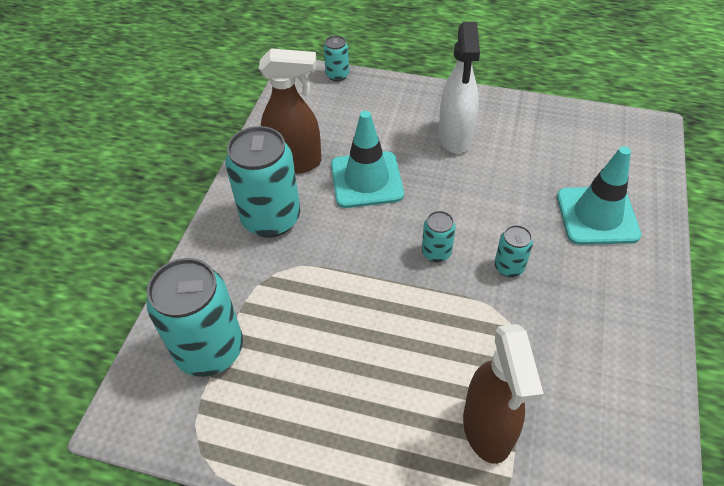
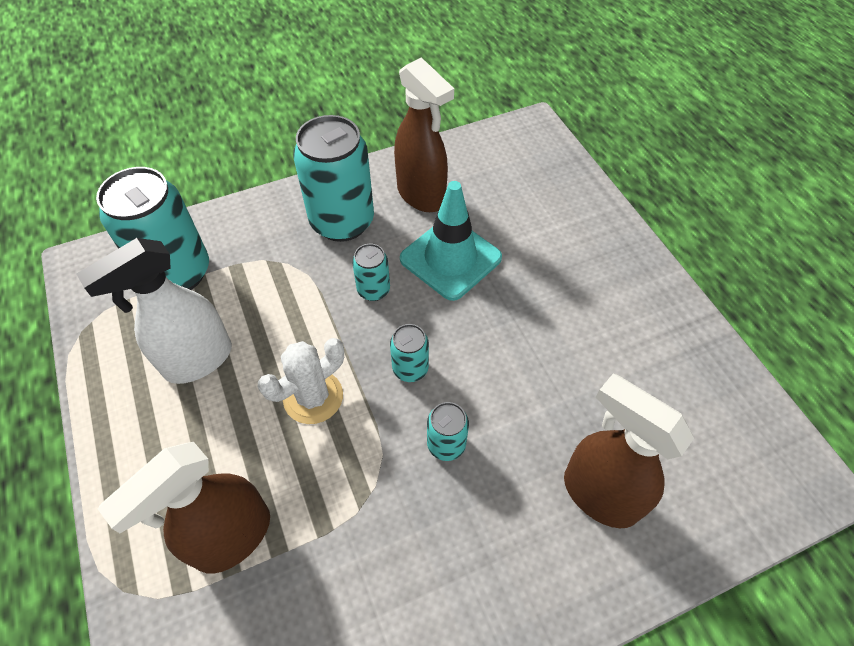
camera: 50 degrees right, 5 degrees up
turquoise can [324,35,349,81] -> turquoise can moved to [352,244,390,301]
white spray bottle [438,22,480,153] -> white spray bottle moved to [77,238,232,384]
turquoise traffic cone [557,146,642,245] -> brown spray bottle [564,374,694,528]
none -> white cactus [258,338,344,424]

